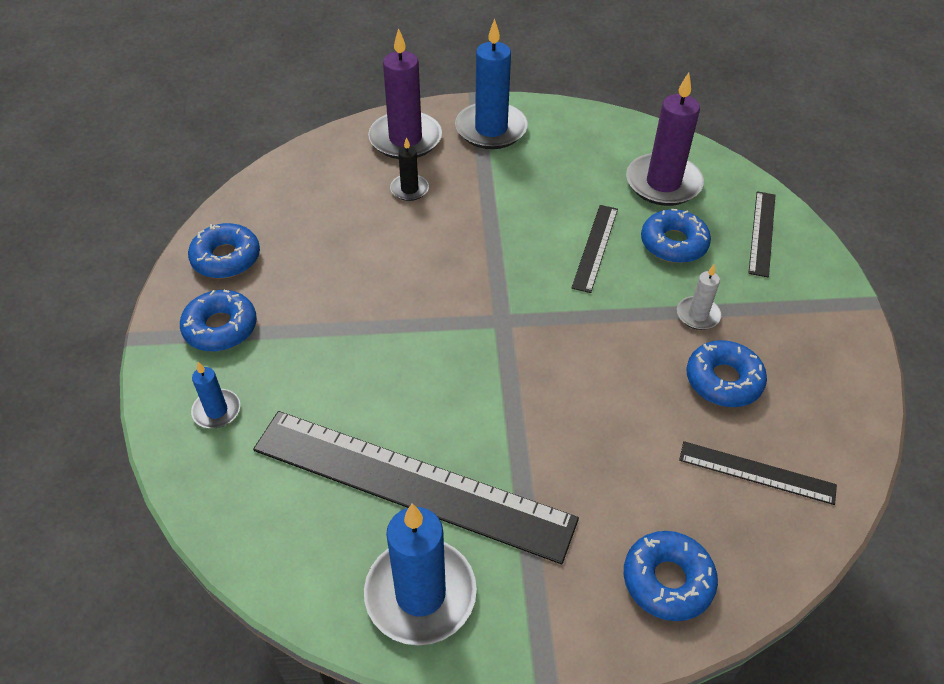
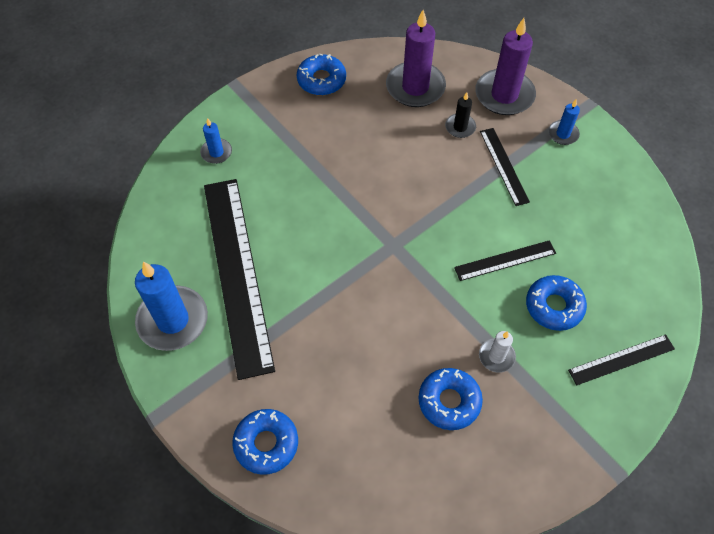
camera: 55 degrees right, 10 degrees up
blue donut [180,290,257,352] -> none
blue candle [455,19,528,149] -> blue candle [548,99,580,145], size x0.50
purple candle [626,73,704,206] -> purple candle moved to [386,10,446,107]
black ruler [679,441,837,505] -> black ruler moved to [480,128,530,206]

